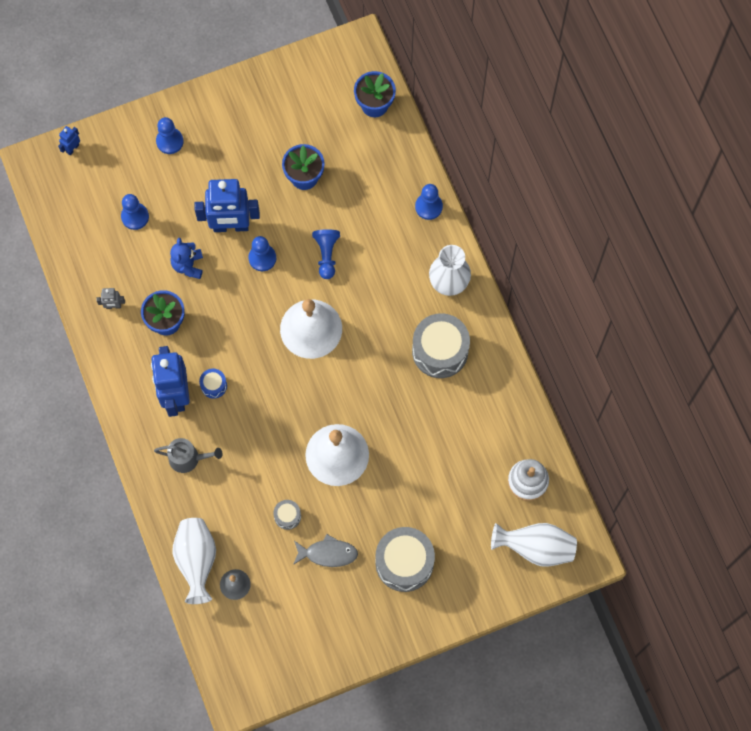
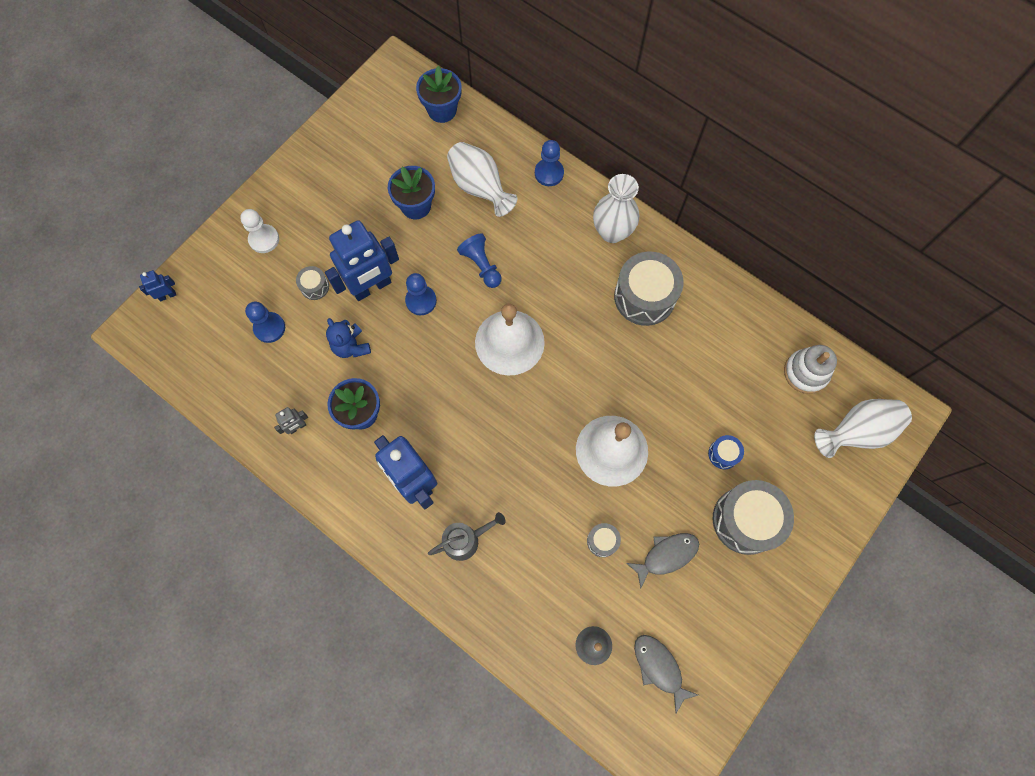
camera: 30 degrees left, 0 degrees up
blue robot [58,126,80,155] -> blue robot turned 60 degrees clockwise [139,270,176,301]
blue pawn [156,117,184,154] -> white pawn [240,209,279,253]
white vase [172,518,216,604] -> white vase moved to [447,142,517,217]
blue drum [199,369,227,399] -> blue drum moved to [708,435,744,469]
none -> grey drum [296,266,329,300]
none -> grey fish [634,635,698,713]

